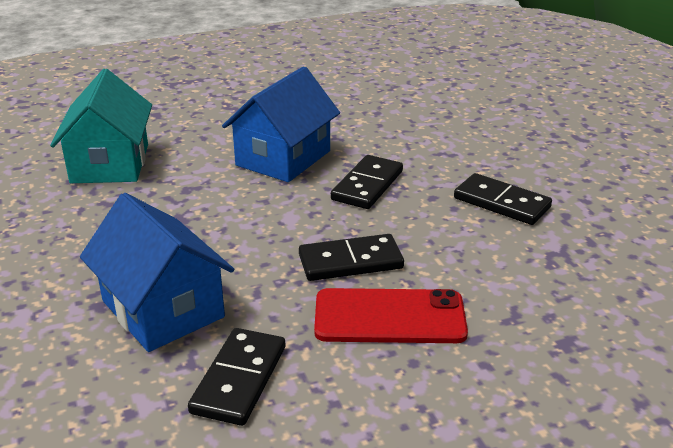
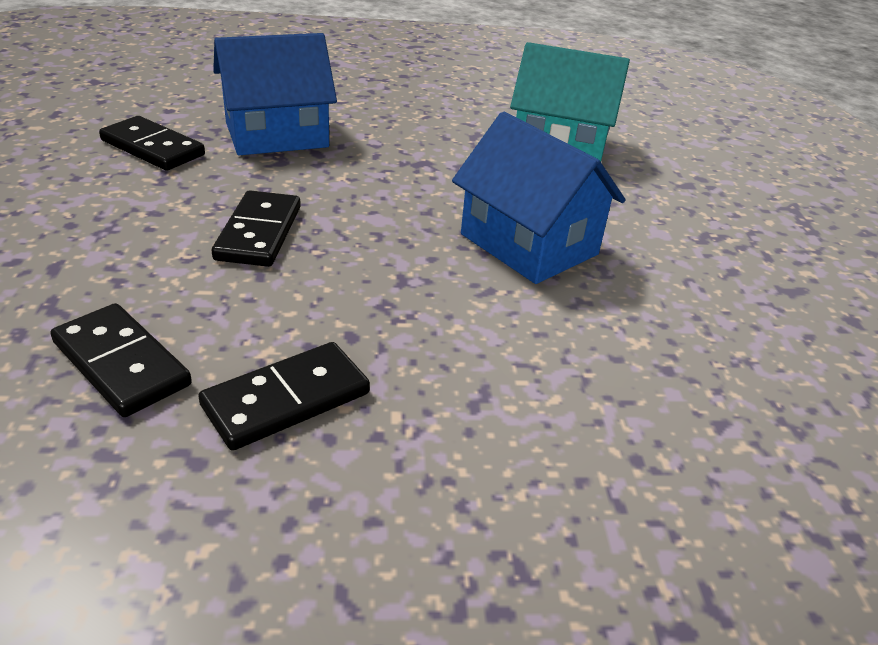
camera: 105 degrees right, 5 degrees up
red phone [314,288,468,343] -> none
black domino [331,155,403,209] -> black domino moved to [51,303,192,417]

